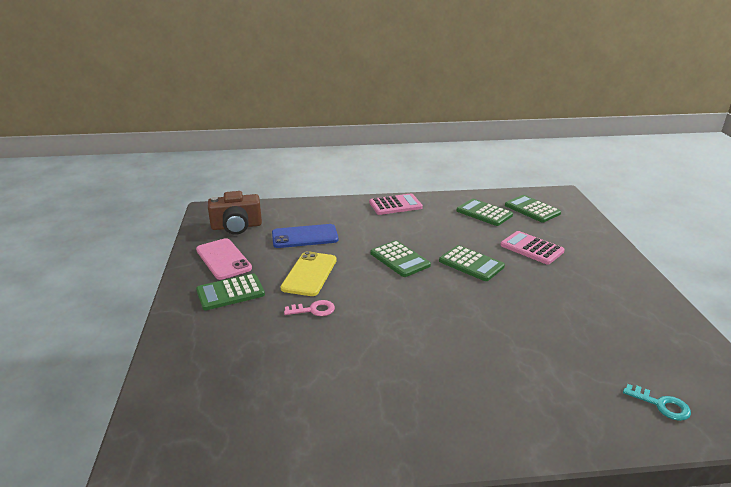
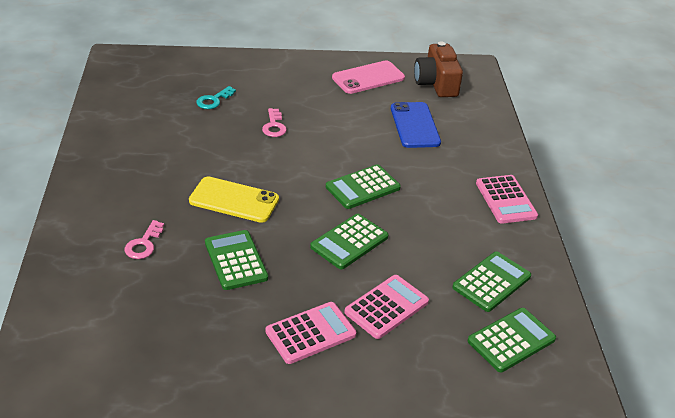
camera: 90 degrees right, 10 degrees up
green calculator [196,273,265,310] -> green calculator moved to [205,230,268,290]
yellow phone [281,251,337,296] -> yellow phone moved to [189,177,279,223]
turquoise key [623,384,691,421] -> turquoise key moved to [196,86,236,109]
none -> pink key [124,220,164,259]
none -> pink calculator [265,302,356,364]

